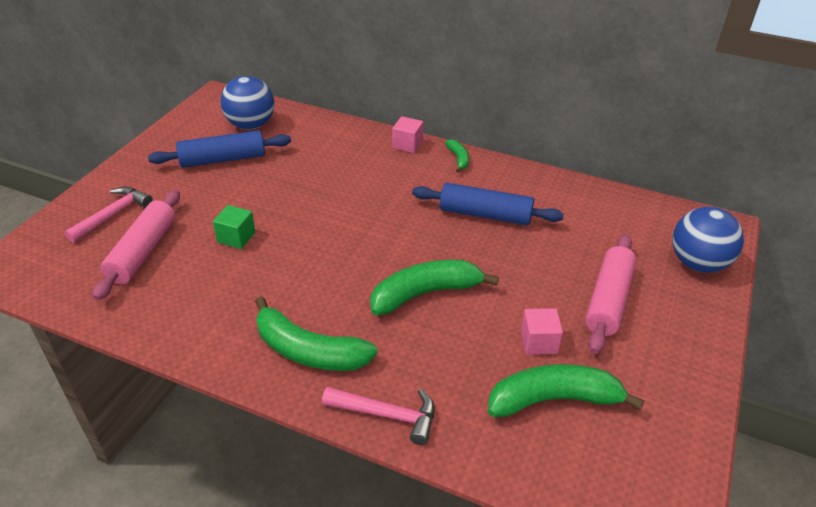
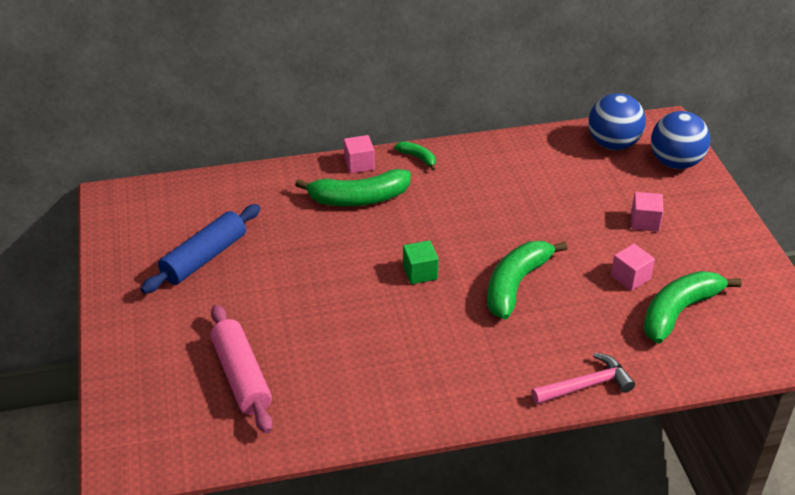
camera: 35 degrees left, 0 degrees up
pink hammer [64,187,153,243] -> none
green cube [213,205,255,249] -> green cube moved to [403,240,438,284]
blue ball [220,76,274,130] -> blue ball moved to [588,93,646,150]
green banana [255,296,378,371] -> green banana moved to [295,169,411,206]
blue rolling pin [412,183,564,225] -> none
pink rolling pin [585,235,636,354] -> pink cube [631,192,664,232]

